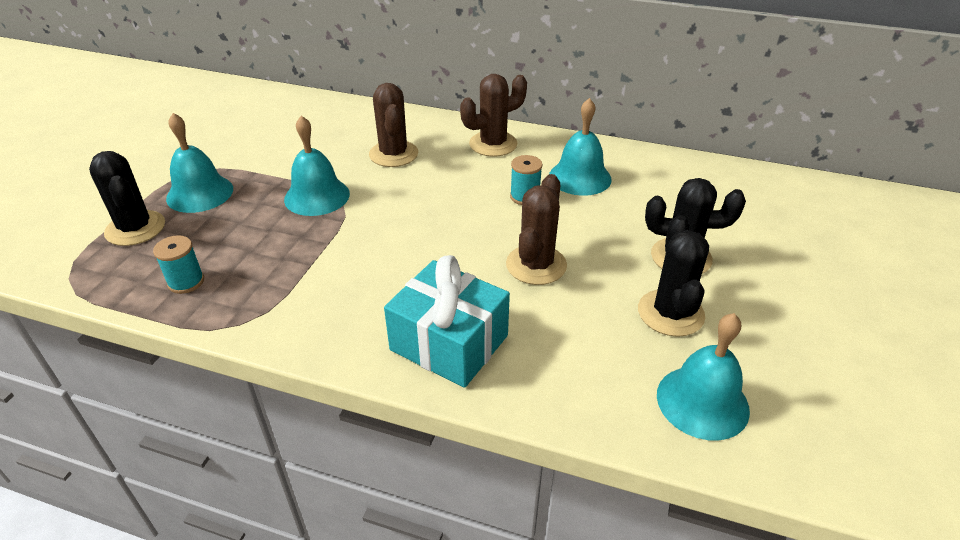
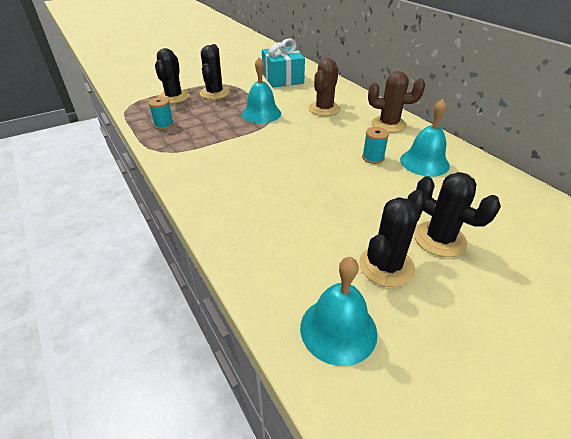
camera: 40 degrees right, 0 degrees up
turquoise bell [166,113,233,213] -> black cactus [200,44,230,99]
turquoise gift [384,255,510,388] -> turquoise gift moved to [262,38,305,88]
brown cactus [506,174,567,285] -> none

